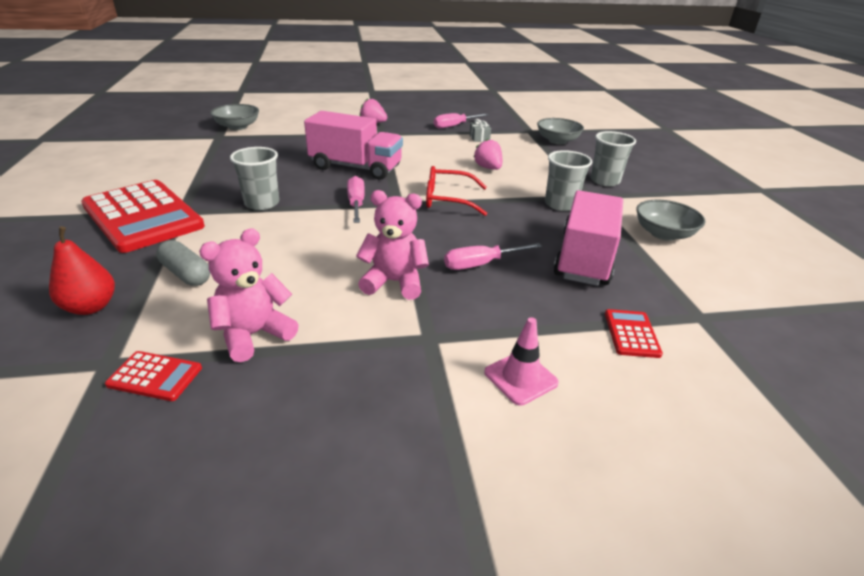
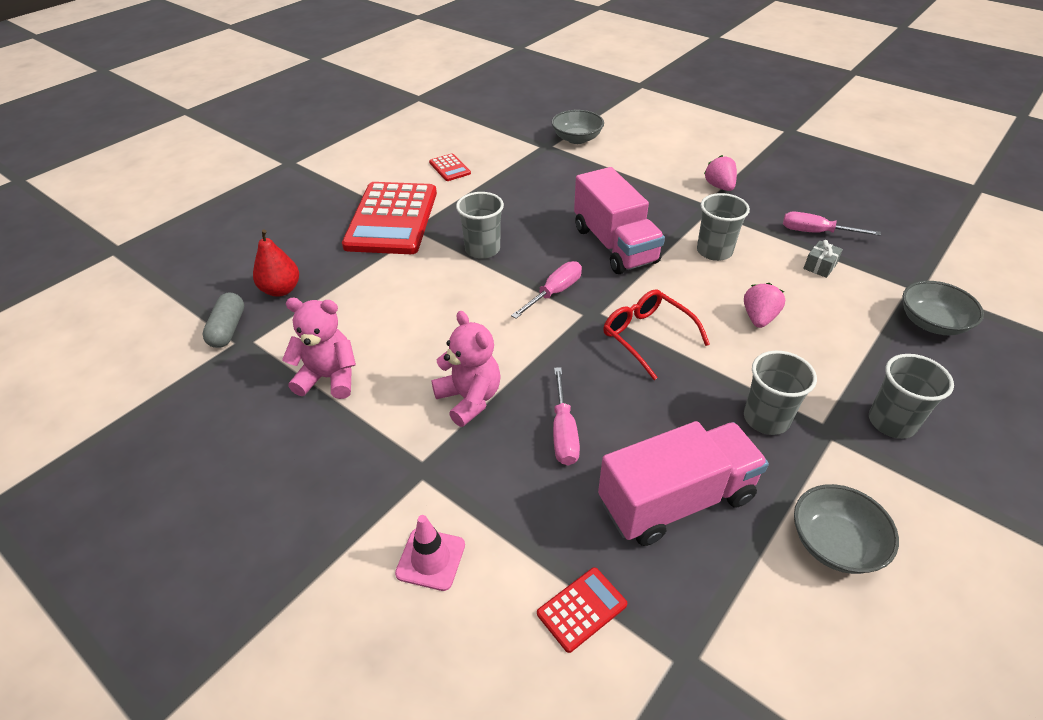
camera: 50 degrees right, 10 degrees up
red calculator [105,351,202,401] -> red calculator moved to [429,153,471,181]
grey capsule [156,240,210,286] -> grey capsule moved to [202,292,244,348]
pink screwdriver [444,243,542,270] -> pink screwdriver turned 120 degrees counterclockwise [553,367,580,465]
none -> grey cup [697,193,750,261]

